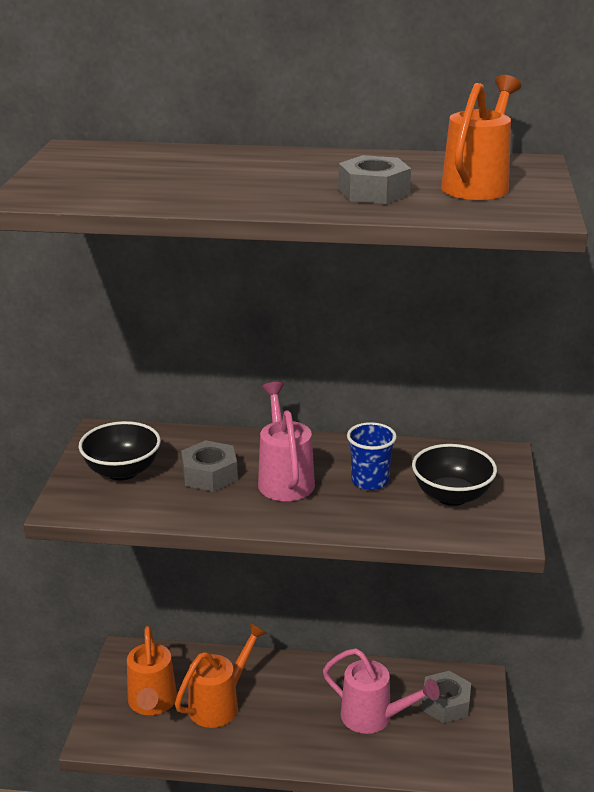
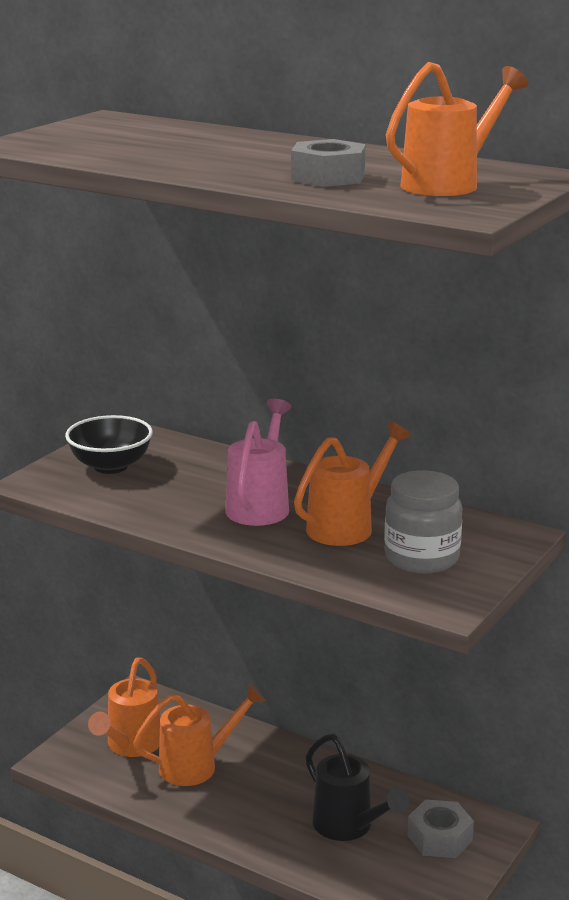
camera: 25 degrees right, 5 degrees down
grey nut [181,440,238,492] -> none
pink watering can [323,648,440,734] -> black watering can [306,734,409,841]
blue cup [347,422,397,490] -> orange watering can [294,422,411,546]
black bowl [412,444,497,506] -> grey jar [384,470,462,574]

